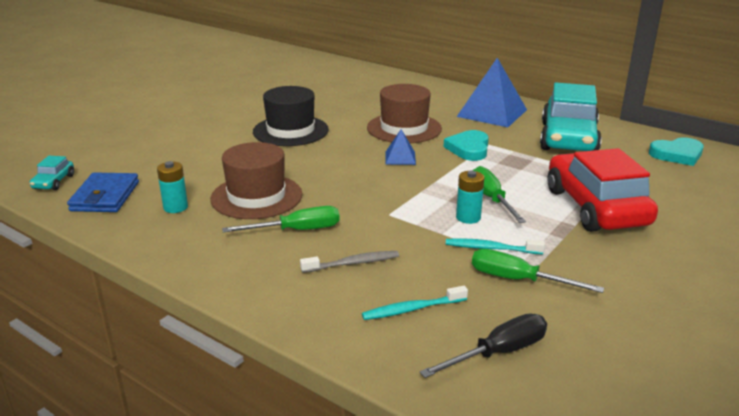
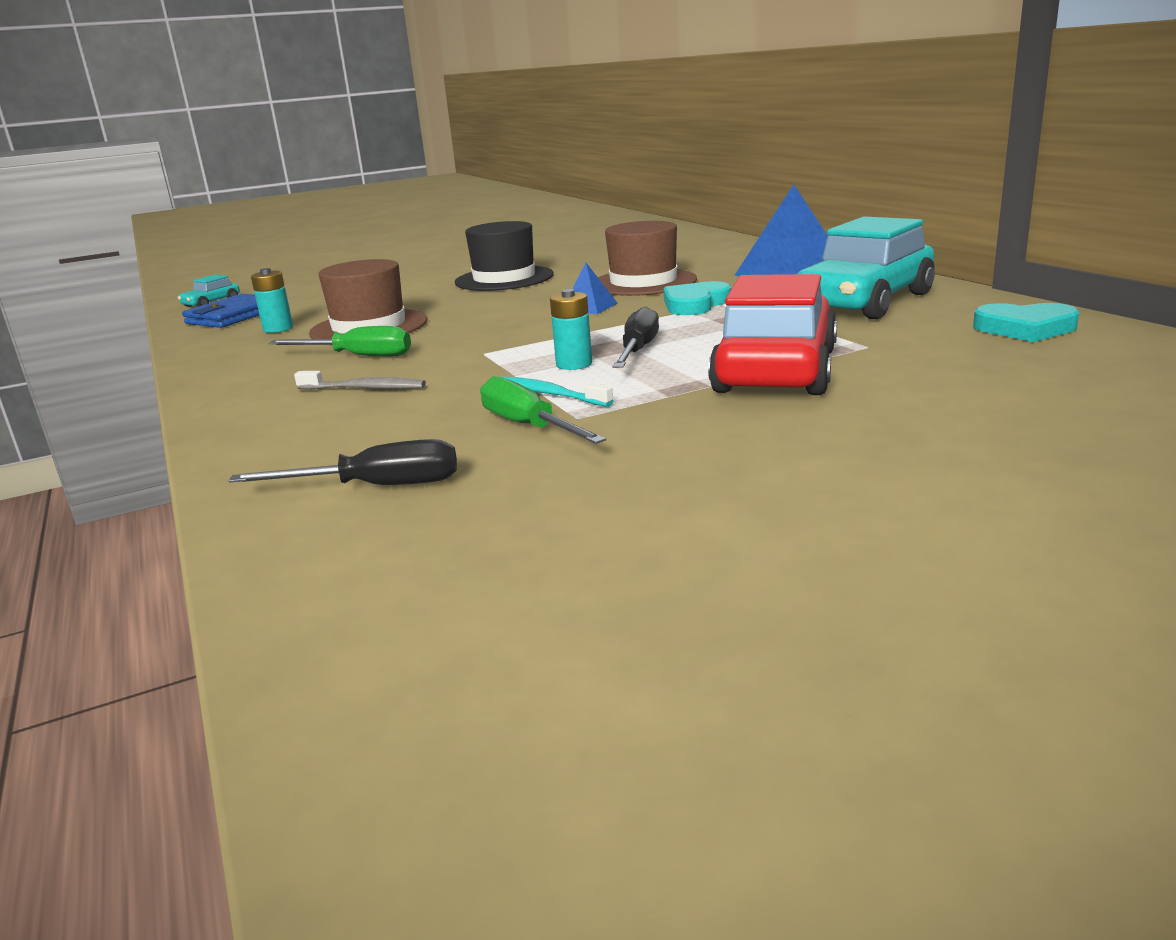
camera: 30 degrees right, 5 degrees down
turquoise toothbrush [362,286,468,320] -> none
green screwdriver [472,166,526,223] -> black screwdriver [613,307,659,368]

